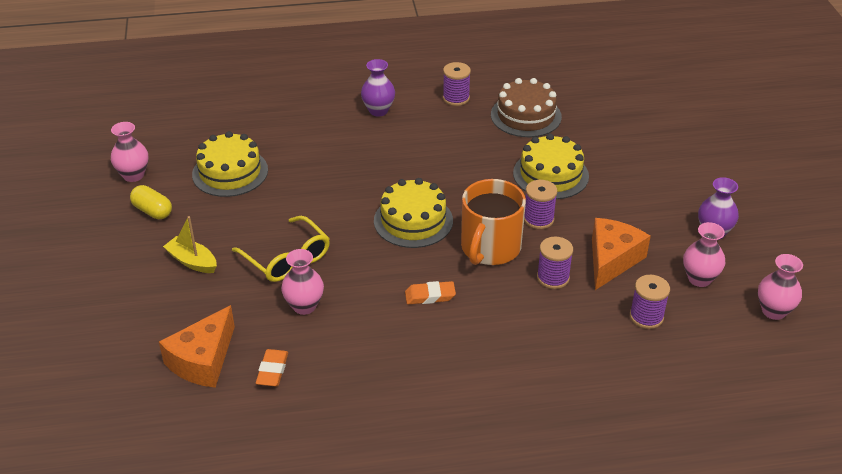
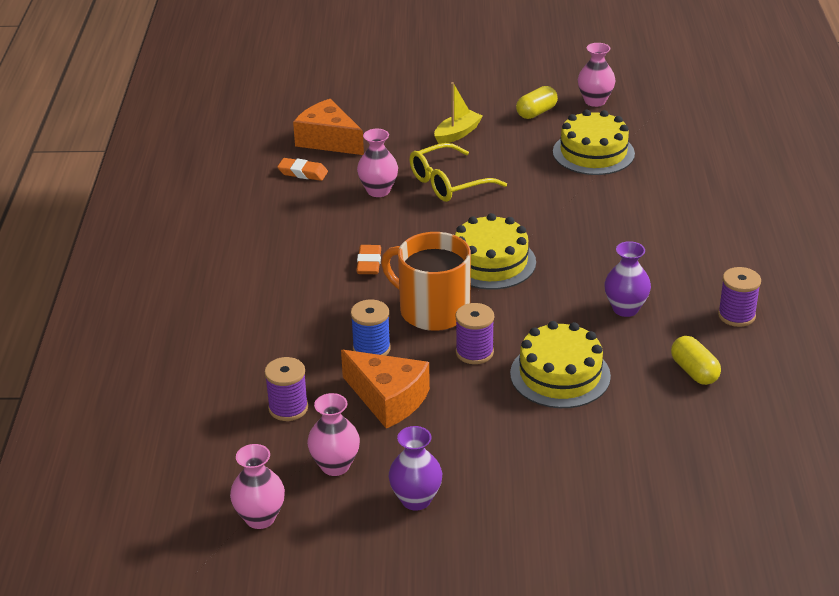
camera: 100 degrees right, 5 degrees down
purple vase [361,59,395,116] -> purple vase moved to [604,241,651,317]
brown cake [491,78,562,137] -> yellow capsule [671,336,721,385]
purple spool [537,237,573,289] -> blue spool [351,300,391,356]

